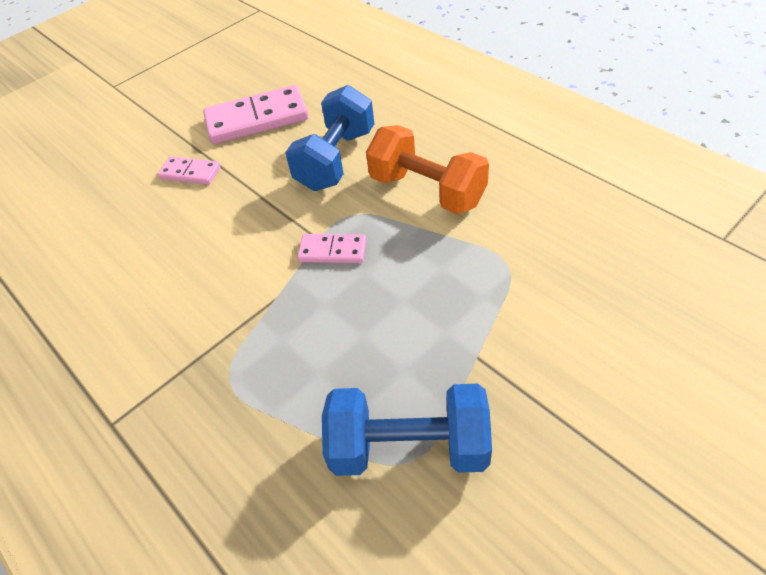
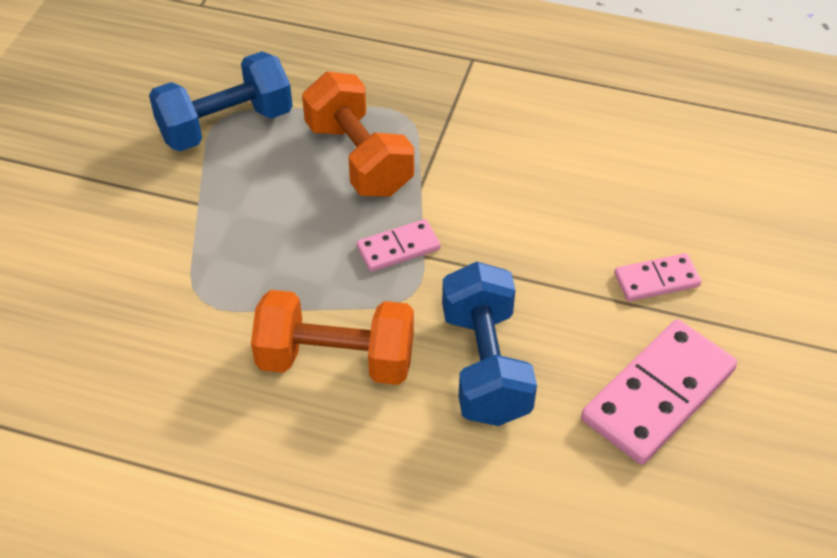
camera: 145 degrees right, 0 degrees up
none -> orange dumbbell [302,72,414,197]

